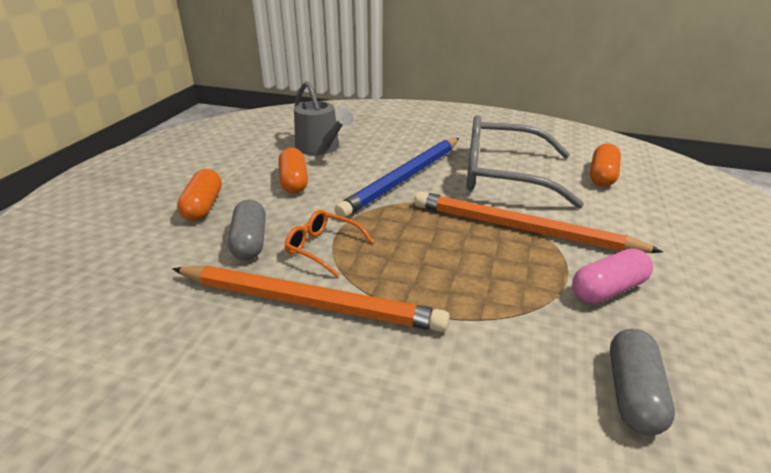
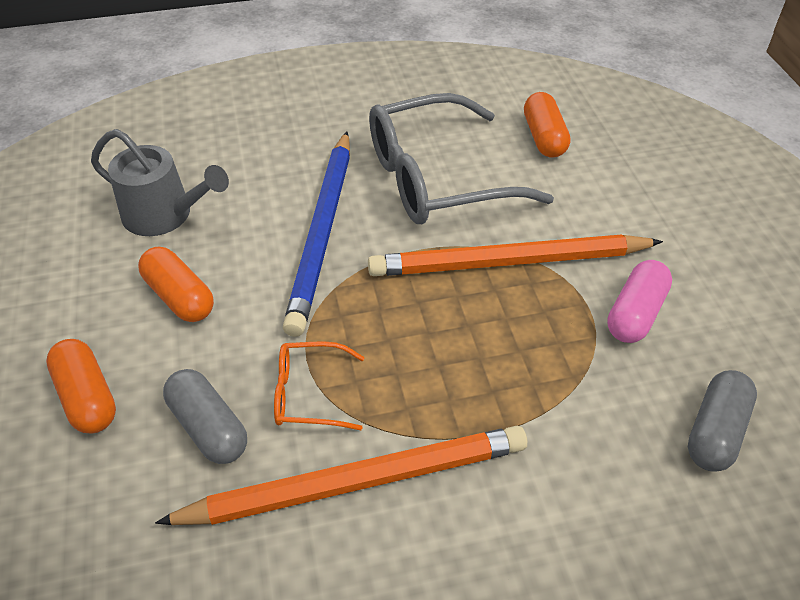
camera: 30 degrees left, 15 degrees up
grey capsule [610,329,675,435] -> grey capsule turned 45 degrees clockwise [688,370,757,472]

